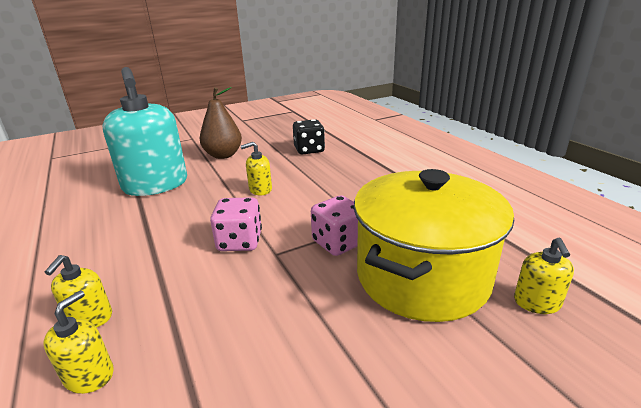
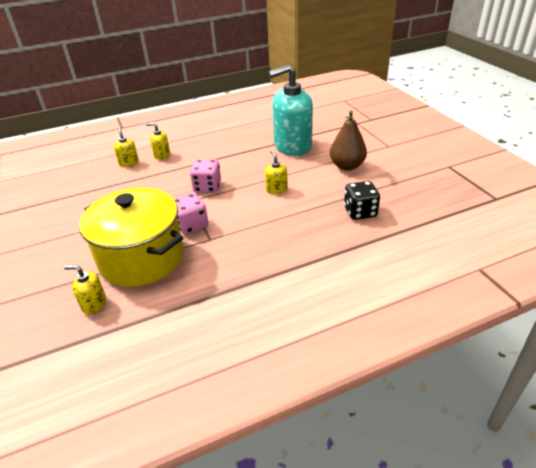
camera: 95 degrees right, 10 degrees up
yellow soap dispenser [43,290,114,394] -> yellow soap dispenser turned 135 degrees counterclockwise [114,127,139,167]

